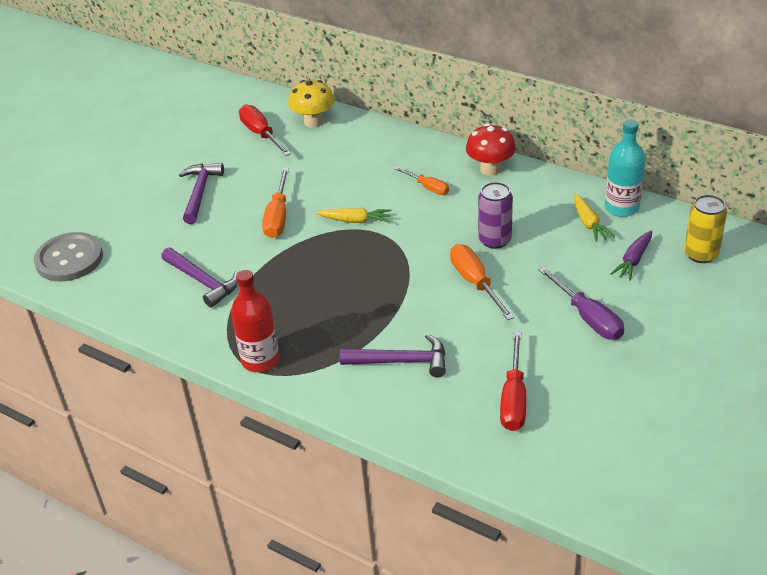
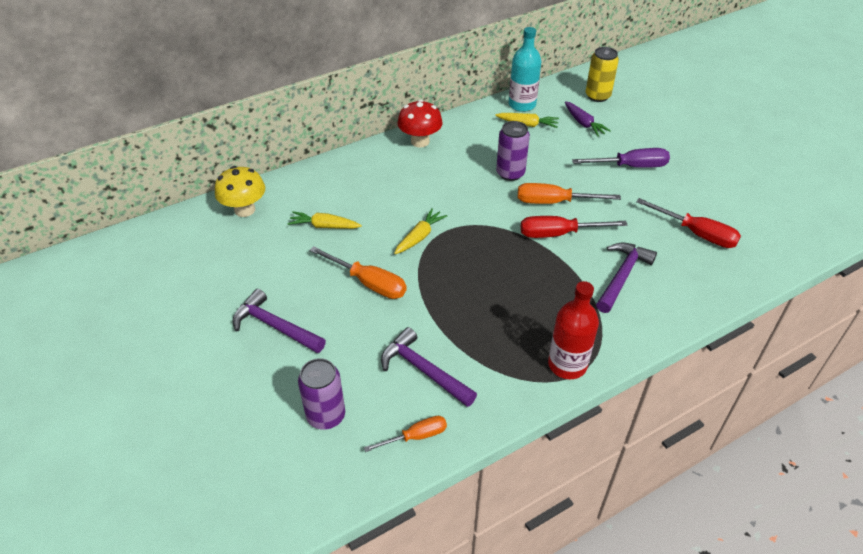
camera: 65 degrees left, 5 degrees up
grey button [34,232,103,282] -> none
purple hammer [161,247,238,308] -> purple hammer turned 120 degrees counterclockwise [381,327,477,407]
red screwdriver [239,105,291,156] -> red screwdriver moved to [521,216,628,238]
orange screwdriver [394,167,449,195] -> orange screwdriver moved to [364,416,447,452]
none -> yellow carrot [287,211,362,229]
none -> purple can [298,358,345,430]

